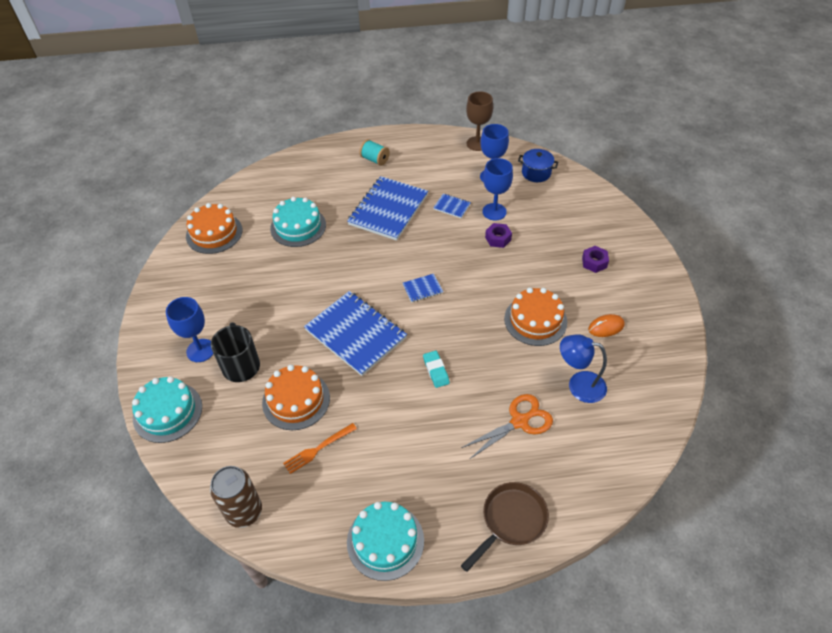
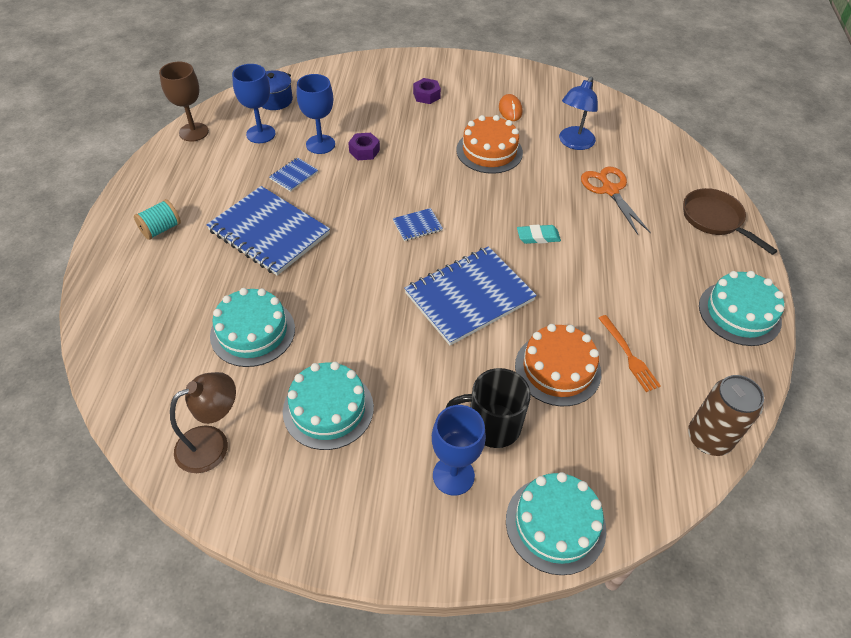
camera: 80 degrees left, 0 degrees up
orange cake [186,203,242,254] -> brown lamp [170,372,236,473]
blue notebook [403,274,443,303] -> blue notebook turned 75 degrees clockwise [393,208,443,241]
none -> turquoise cake [283,362,374,450]

